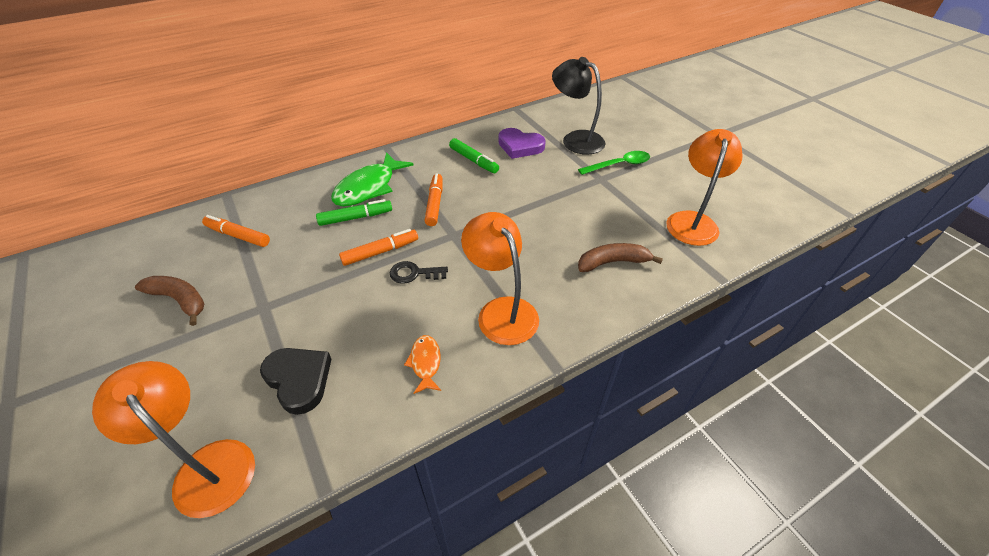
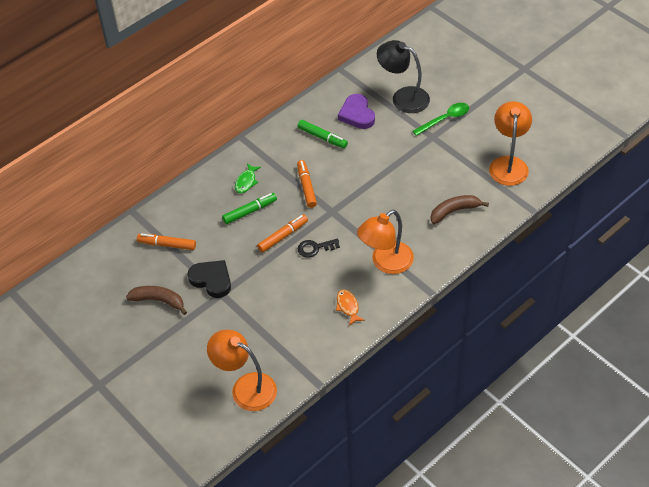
camera: 10 degrees left, 5 degrees up
black heart [260,348,331,415] -> black heart moved to [187,260,231,298]
green fish [331,152,414,207] -> green fish [235,163,261,193], size x0.51
orange lamp [461,212,539,345] -> orange lamp turned 90 degrees counterclockwise [357,210,414,274]
purple heart [498,128,546,159] -> purple heart turned 60 degrees clockwise [338,94,375,129]

